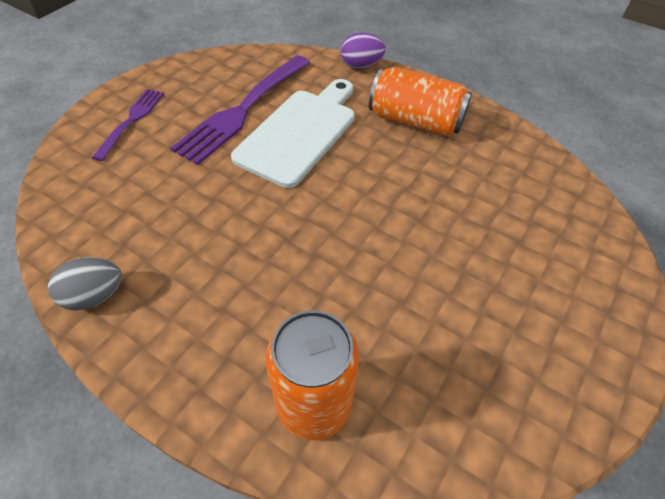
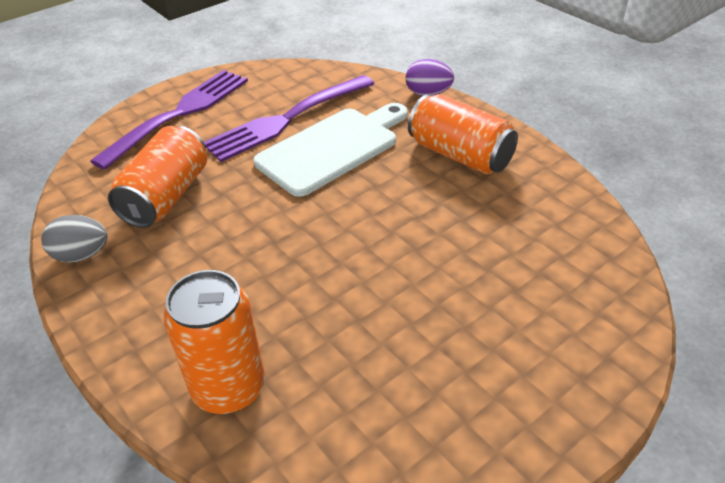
camera: 20 degrees right, 10 degrees down
purple fork [92,89,164,161] -> purple fork [90,70,248,170], size x1.74
none -> orange can [108,126,207,228]

